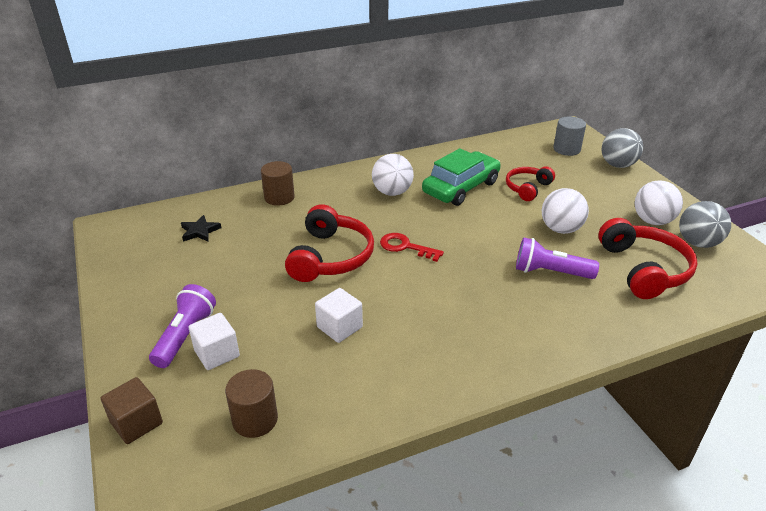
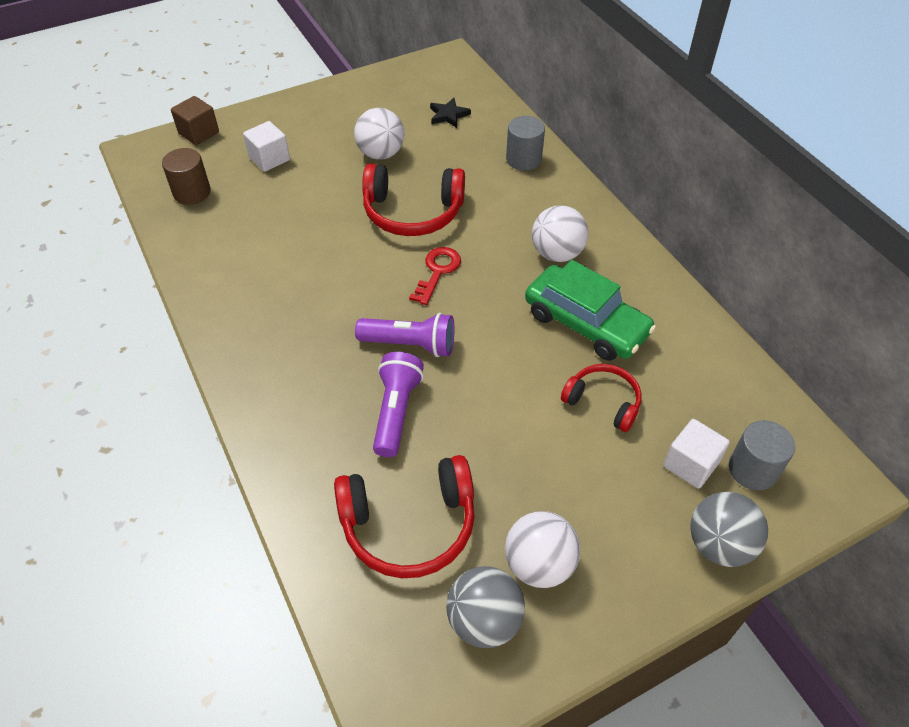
camera: 85 degrees right, 15 degrees up
purple flashlight [149,284,216,368] -> purple flashlight moved to [355,313,454,357]
brown cylinder [261,161,295,206] -> grey cylinder [506,116,545,171]
white cube [315,288,363,343] -> white cube moved to [664,419,730,489]
white ball [542,188,589,234] -> white ball moved to [354,108,404,159]

